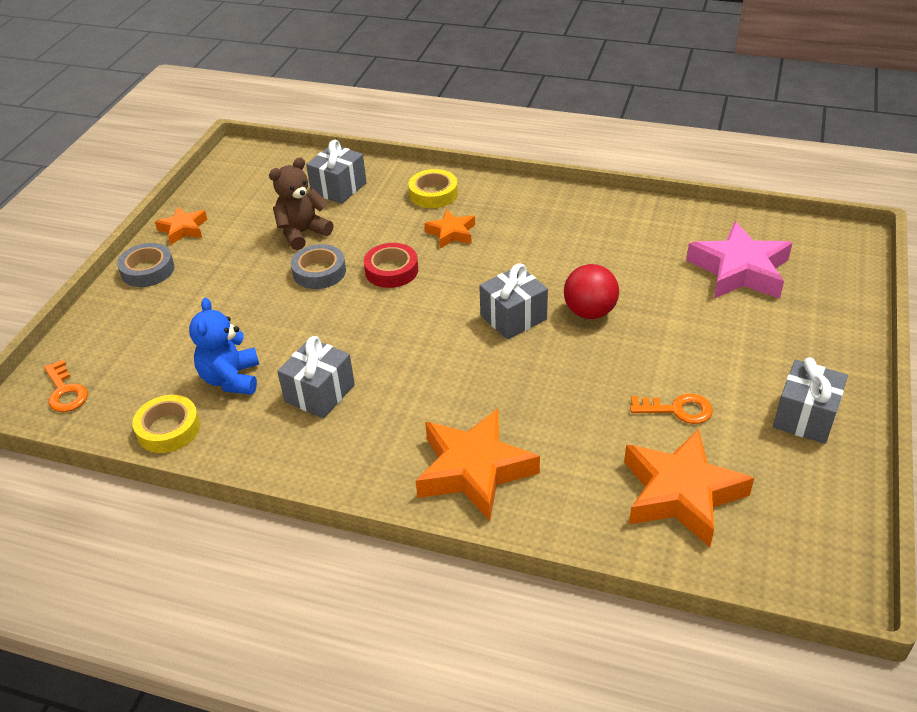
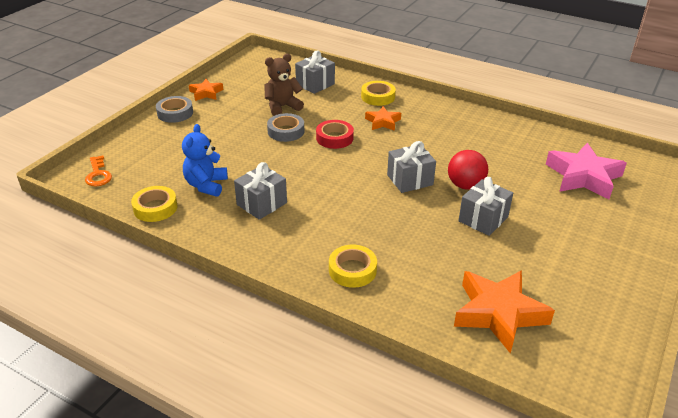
camera: 10 degrees right, 5 degrees down
orange star [416,409,540,521] -> yellow tape [329,245,377,288]
orange key [630,394,713,424] -> none
grey gift [773,357,848,444] -> grey gift moved to [459,177,513,236]

